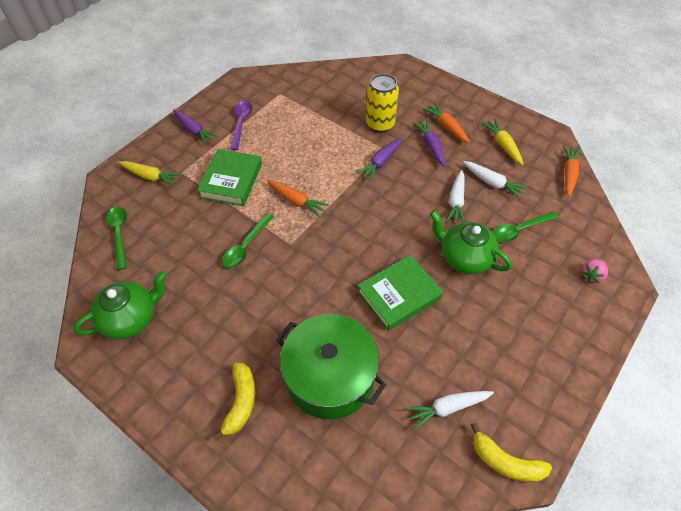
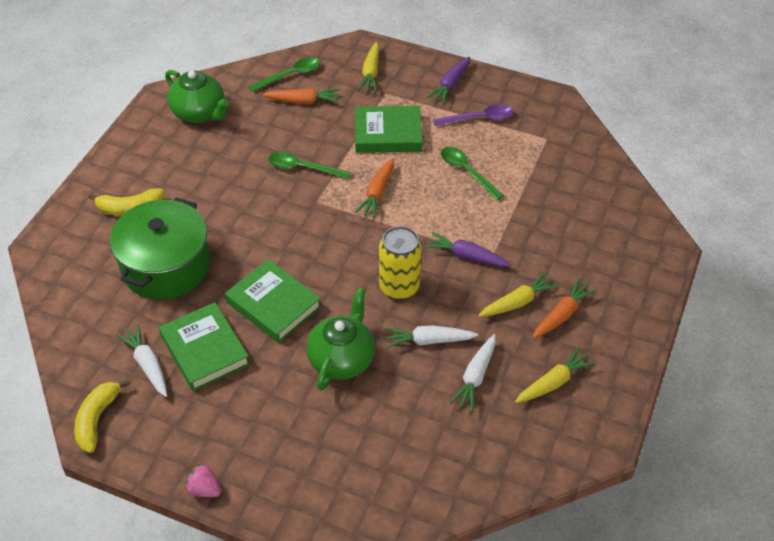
camera: 75 degrees right, 5 degrees down
yellow can [366,74,399,133] -> yellow can moved to [379,226,422,300]
purple carrot [413,119,445,167] -> yellow carrot [478,272,559,317]
green spoon [493,211,559,242] -> green spoon moved to [441,147,504,201]
orange carrot [563,145,581,197] -> orange carrot moved to [262,88,340,104]
pink strawberry [582,259,608,283] -> pink strawberry moved to [185,464,222,497]
none -> green book [159,302,250,391]

